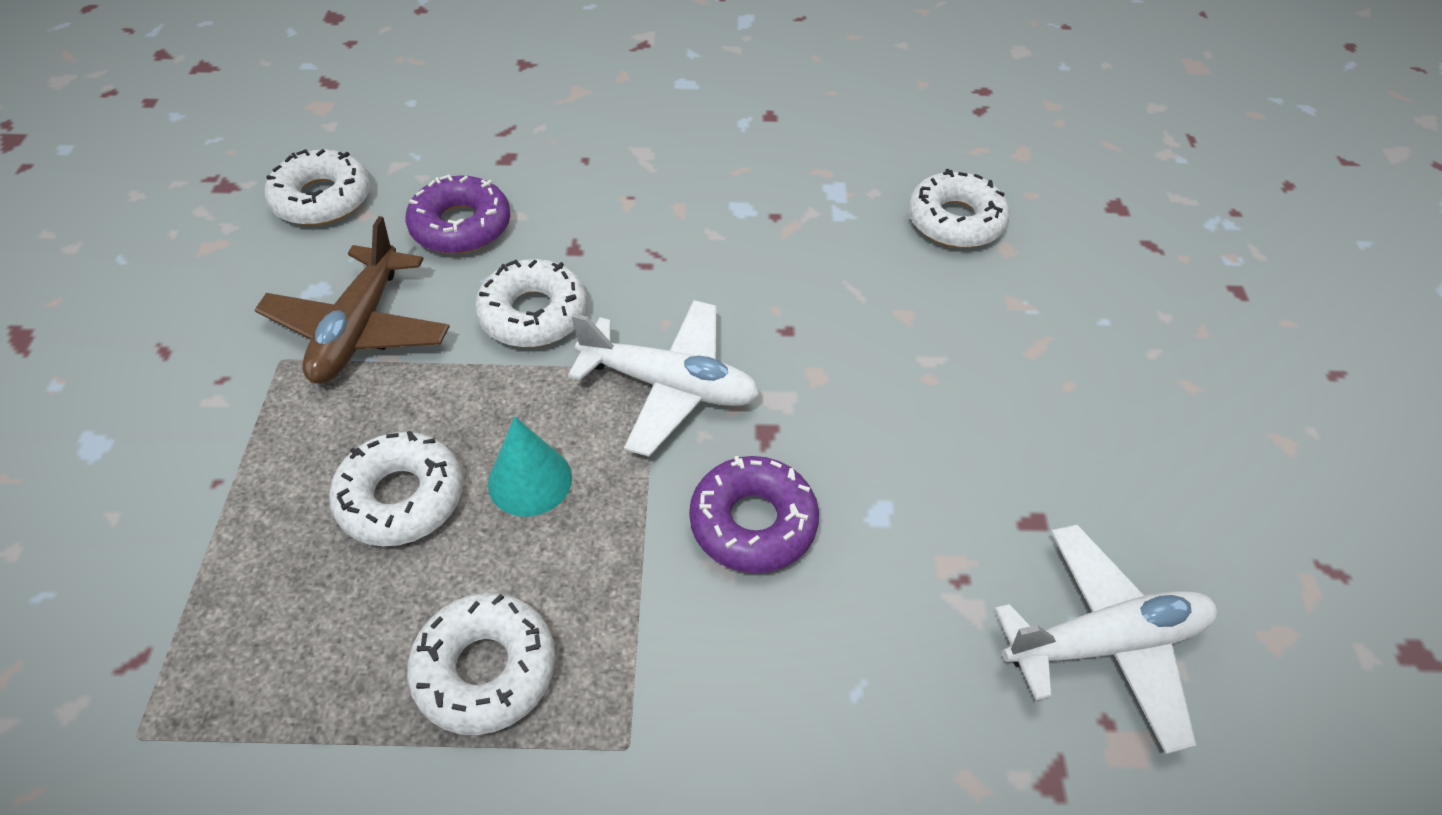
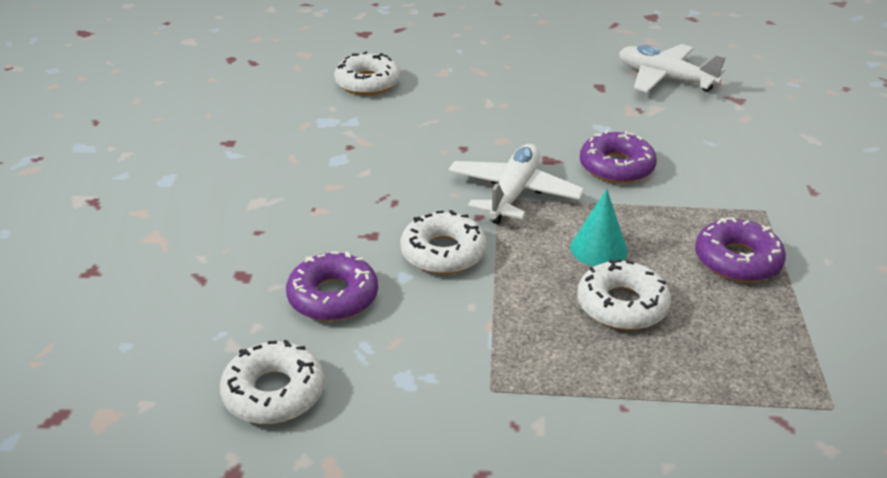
camera: 85 degrees left, 15 degrees down
brown plane [255,216,450,384] -> none
white donut [407,593,555,735] -> purple donut [695,217,786,282]
white plane [995,525,1217,754] -> white plane turned 45 degrees counterclockwise [619,44,726,92]

